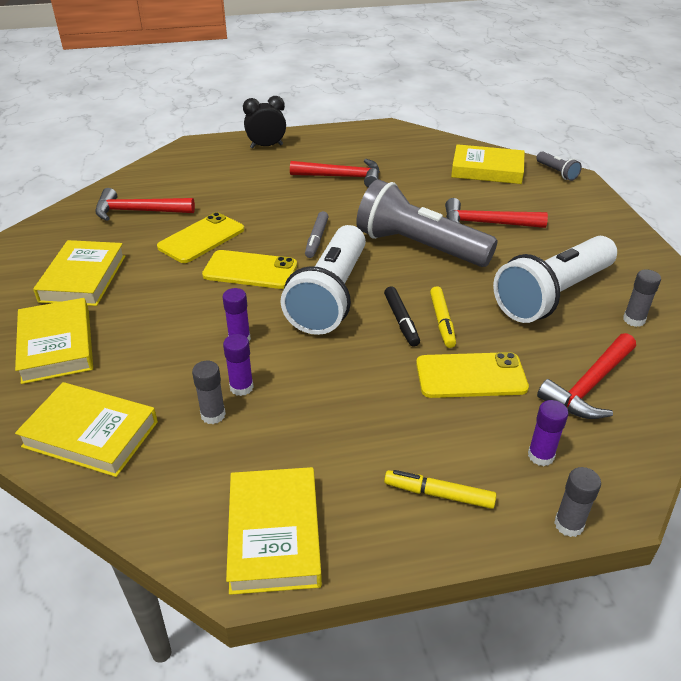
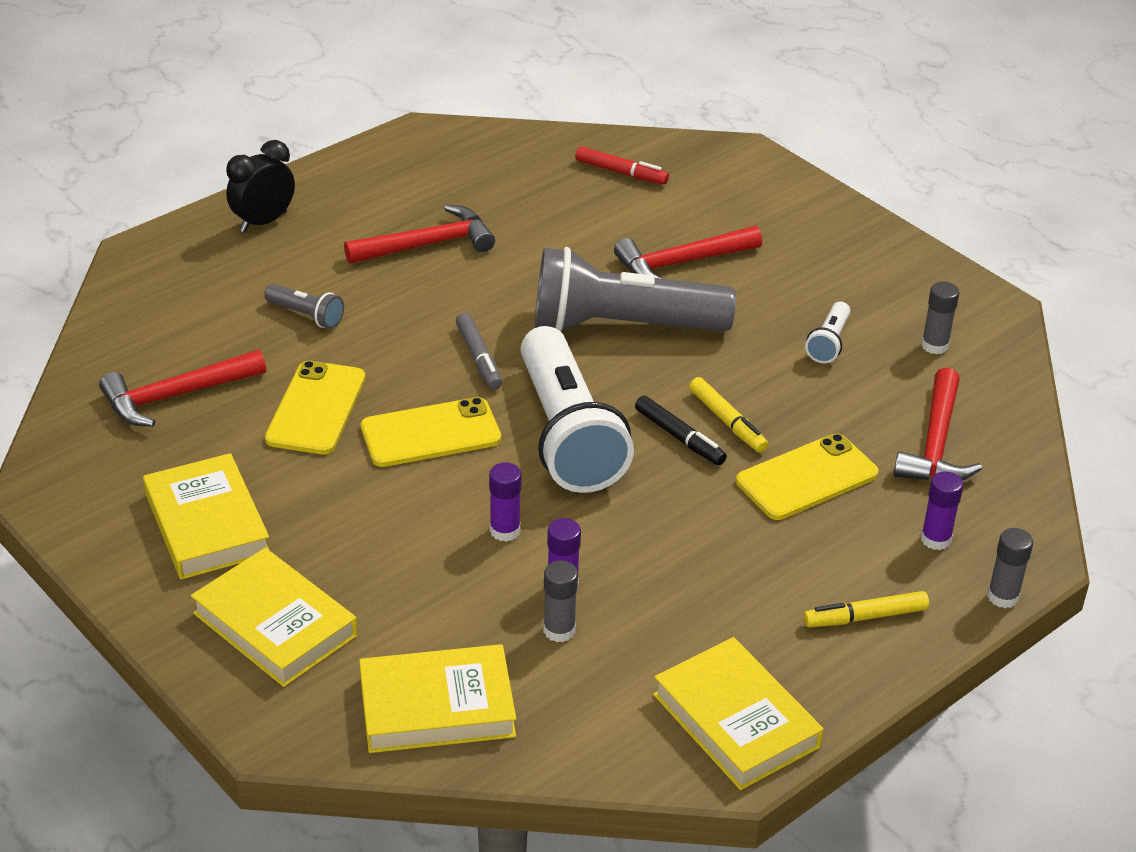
camera: 30 degrees left, 0 degrees up
yellow book [451,144,525,184] -> red marker [575,147,669,184]
white flashlight [493,236,617,323] -> white flashlight [805,302,850,363], size x0.42
grey flashlight [536,151,582,181] -> grey flashlight moved to [264,284,344,329]

